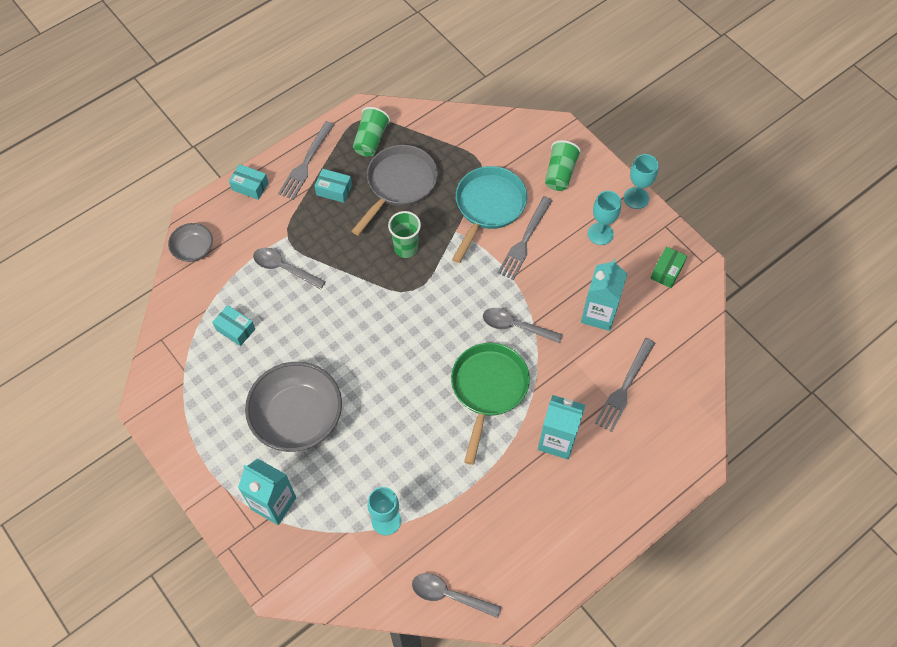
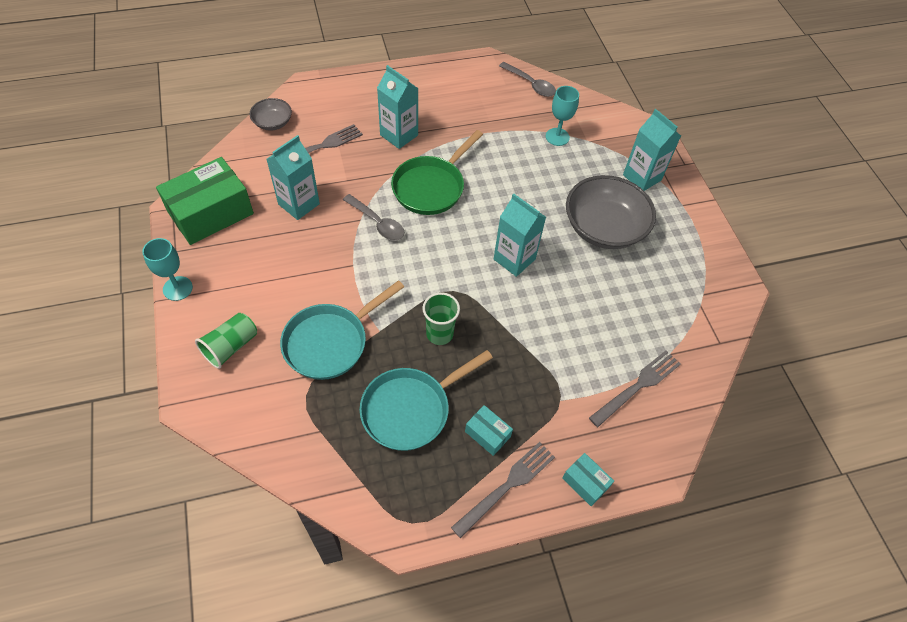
camera: 160 degrees left, 5 degrees down
grey bowl [168,223,213,262] -> grey bowl moved to [249,98,292,131]
turquoise box [212,305,255,346] -> none
grey spoon [253,248,326,290] -> none
grey pan [352,145,438,236] -> turquoise pan [360,350,493,451]
green cup [353,107,390,157] -> none
grey fork [497,196,553,280] -> grey fork moved to [589,350,681,427]
turquoise goblet [588,191,621,245] -> none
green box [650,246,687,288] -> green box [156,157,254,245], size x2.18
none -> turquoise carton [494,193,546,277]

